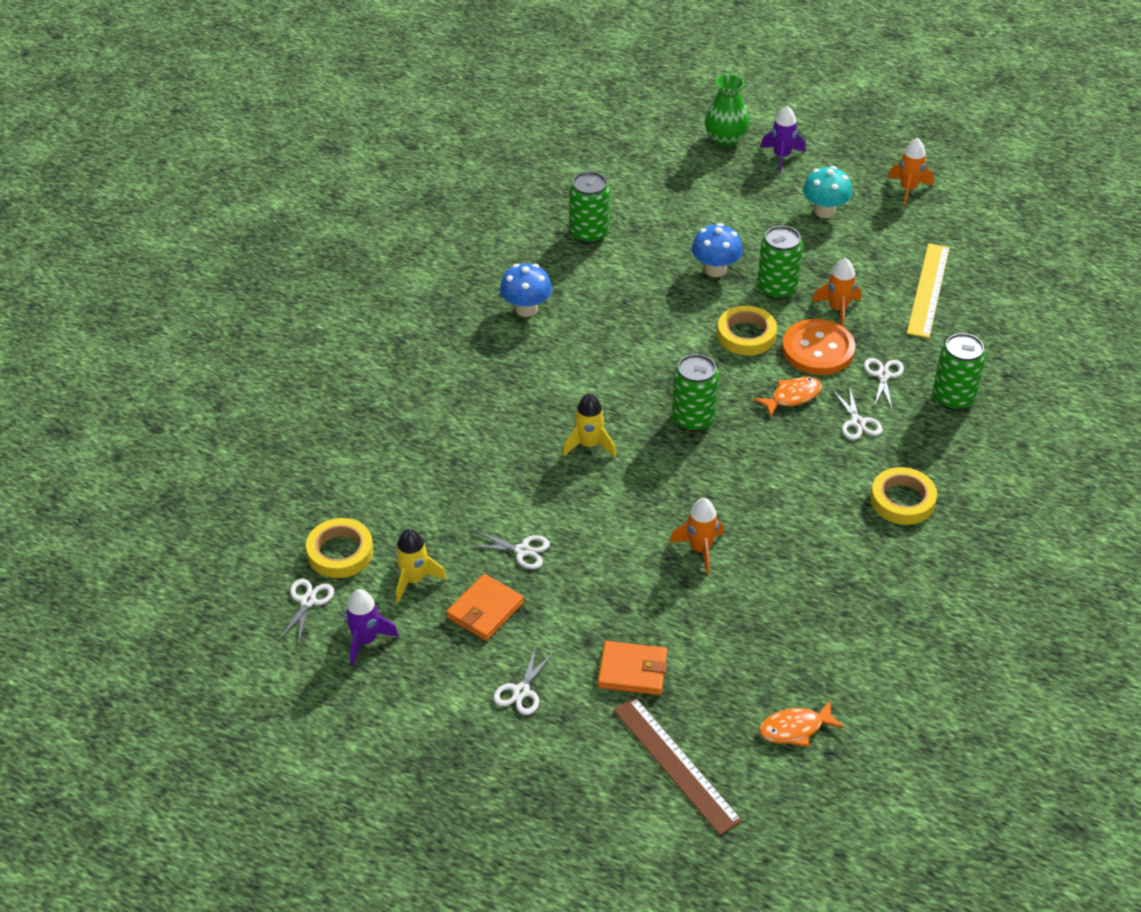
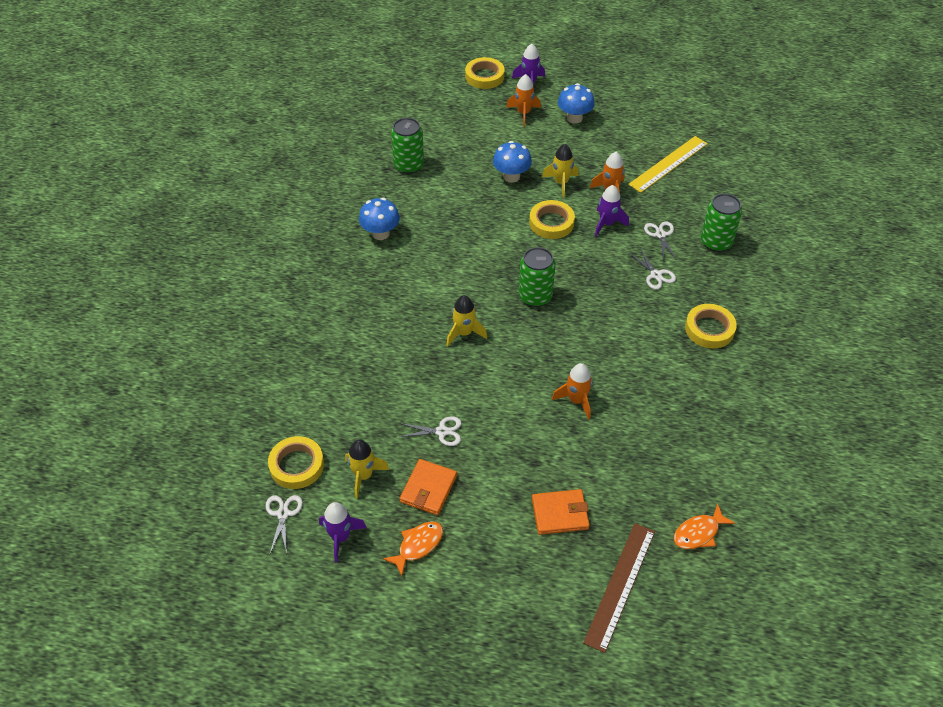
camera: 15 degrees left, 5 degrees up
white scissors [493,646,554,715] -> none
brown ruler [613,697,742,835] -> brown ruler turned 75 degrees clockwise [583,523,655,653]
green vase [705,74,749,147] -> yellow tape [465,57,505,89]
orange fish [754,377,822,418] -> orange fish moved to [383,521,443,576]
green can [757,226,803,300] -> yellow rocket [542,144,579,198]
orange button [782,319,855,375] -> purple rocket [595,185,629,236]
turquoise mushroom [803,166,852,218] -> blue mushroom [558,83,595,124]
orange rocket [888,138,934,205] -> orange rocket moved to [506,74,541,126]
yellow ruler [907,243,950,338] -> yellow ruler turned 45 degrees clockwise [628,136,708,193]

